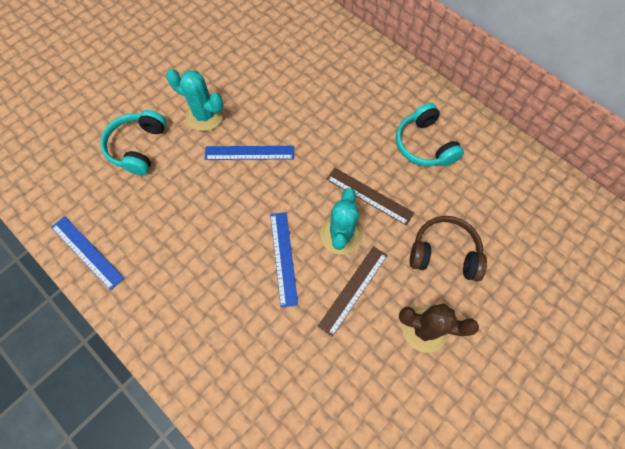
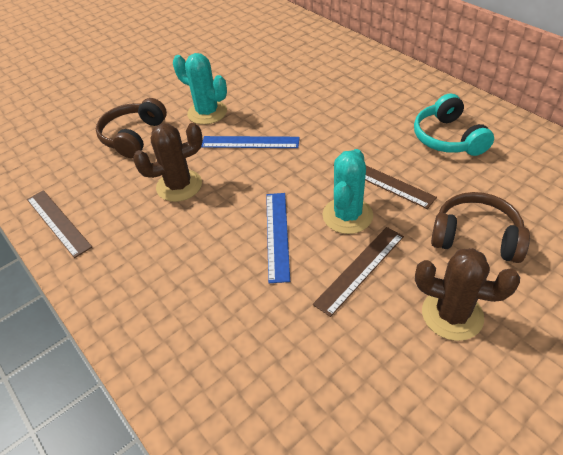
camera: 10 degrees right, 20 degrees down
blue ruler [51,216,124,291] -> brown ruler [27,190,92,258]
turquoise headphones [100,110,166,175] -> brown headphones [96,98,167,158]
none -> brown cactus [133,123,203,202]

